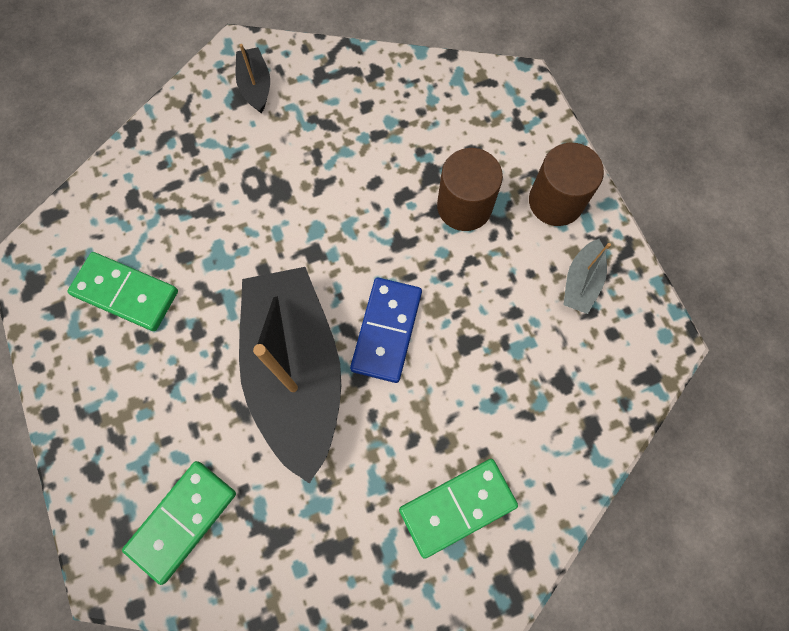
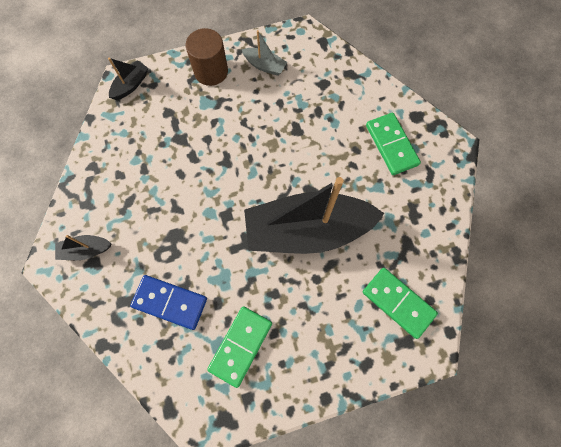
camera: 85 degrees left, 0 degrees up
blue domino [350,278,422,383] -> blue domino moved to [130,275,207,330]
brown cylinder [437,148,503,231] -> none
none -> black boat [108,58,148,100]

